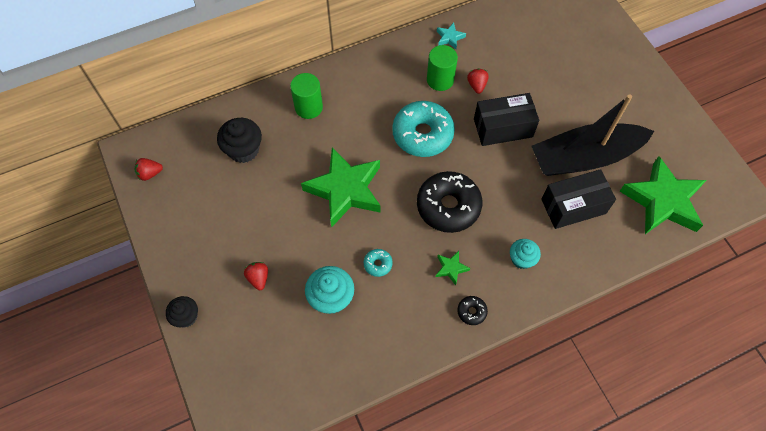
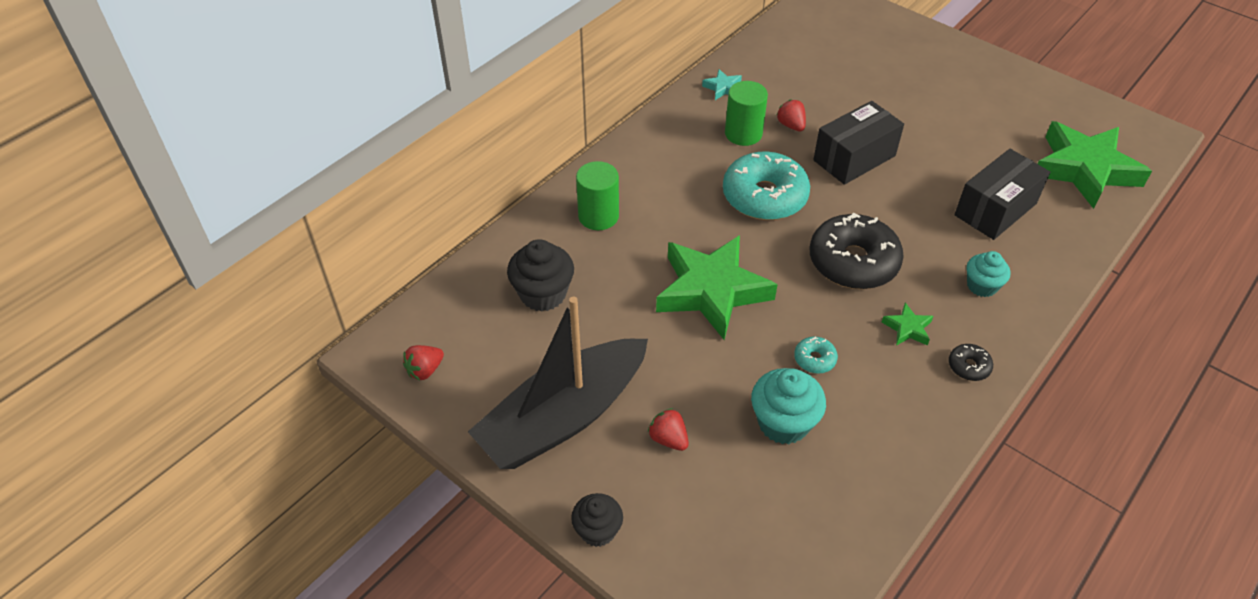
camera: 25 degrees left, 15 degrees down
black boat [531,94,654,176] -> black boat moved to [468,297,648,469]

